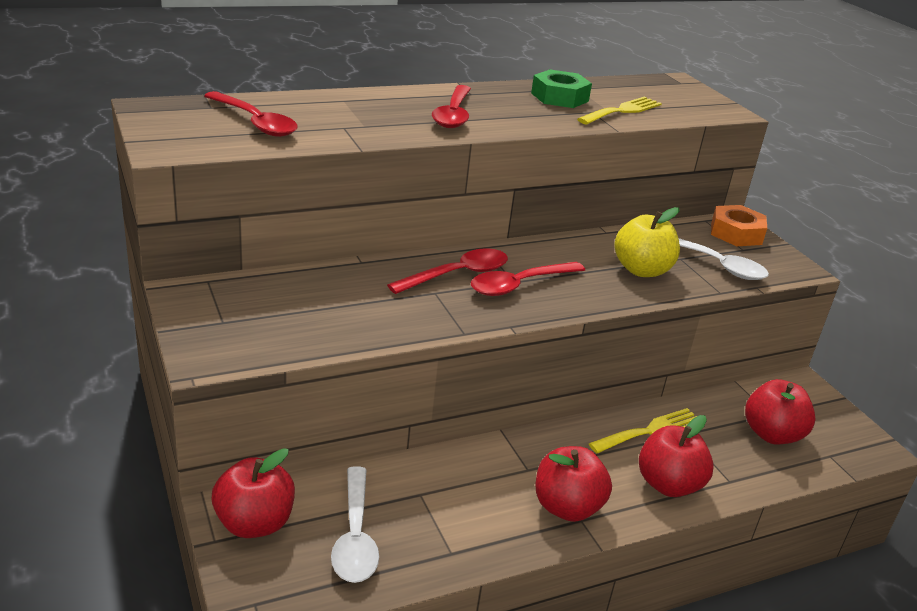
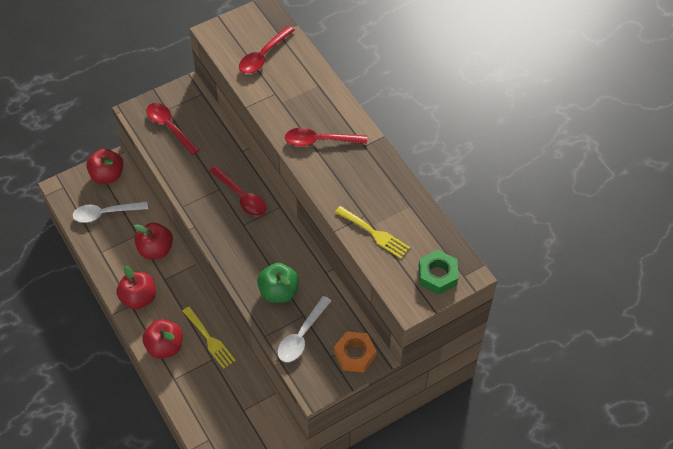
camera: 85 degrees right, 25 degrees up
red spoon [471,262,585,296] -> red spoon moved to [147,103,200,155]
green nut [531,69,592,108] -> green nut moved to [419,250,458,295]
yellow apple [614,207,680,277] -> green apple [257,263,299,303]
red apple [745,379,816,445] -> red apple moved to [134,223,173,259]

